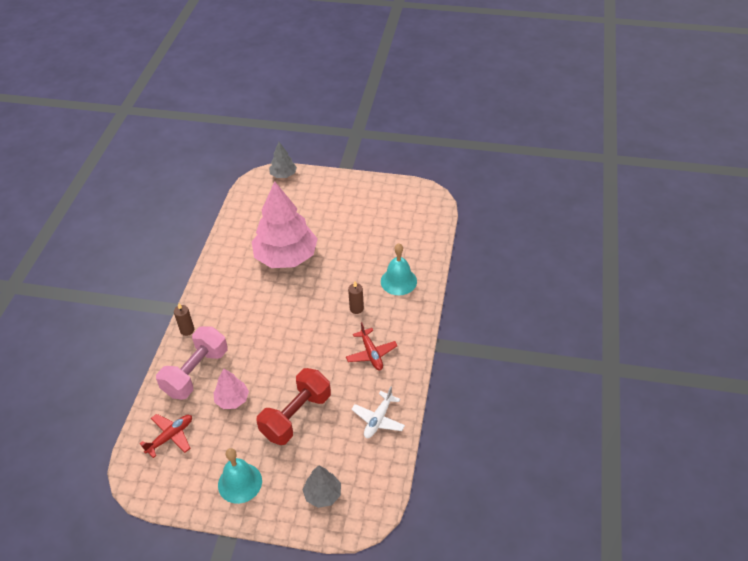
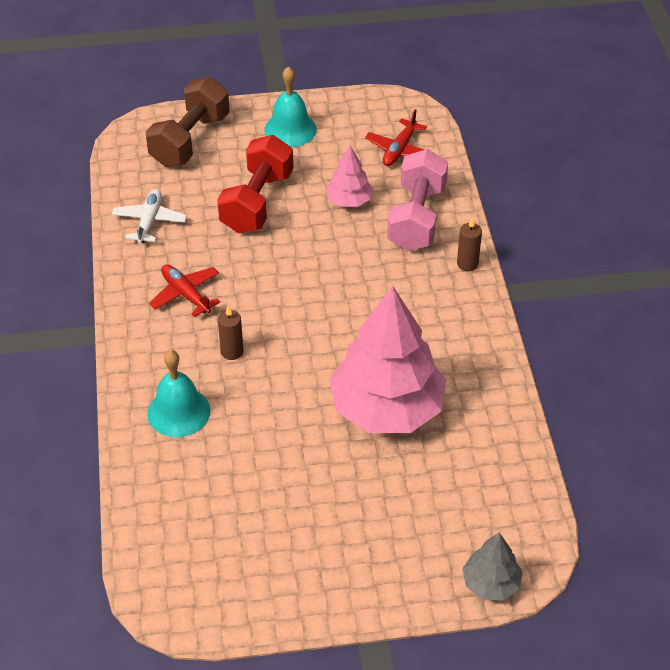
camera: 160 degrees right, 0 degrees up
grey tree [302,465,341,508] -> brown dumbbell [146,77,230,167]

